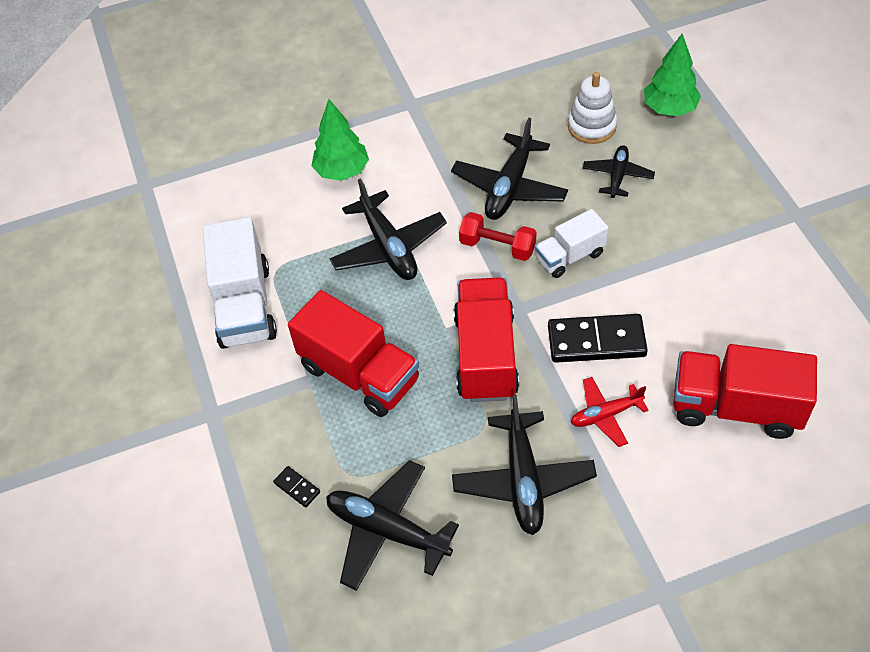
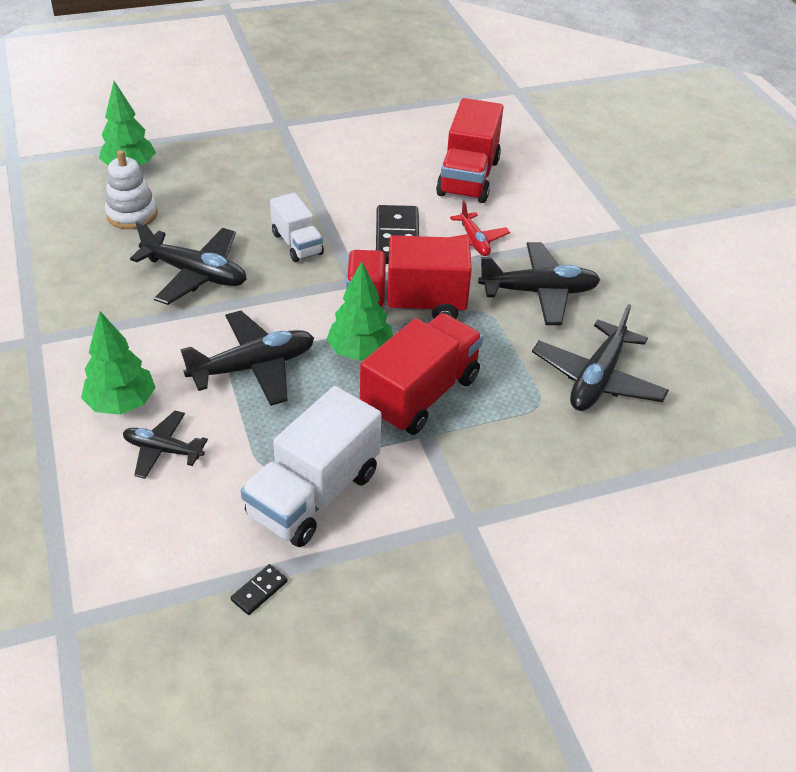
camera: 95 degrees left, 10 degrees down
white truck [203,217,277,349] -> white truck turned 135 degrees clockwise [241,386,381,547]
black domino [273,466,320,508] -> black domino moved to [231,564,288,615]
red dumbbell [459,212,536,261] -> none
black plane [583,145,655,198] -> black plane moved to [123,411,208,479]
none -> green tree [326,261,393,361]

